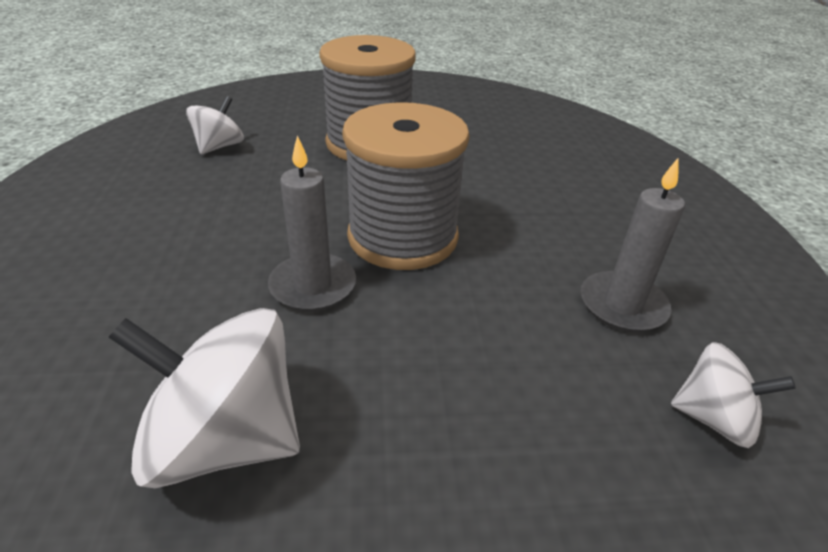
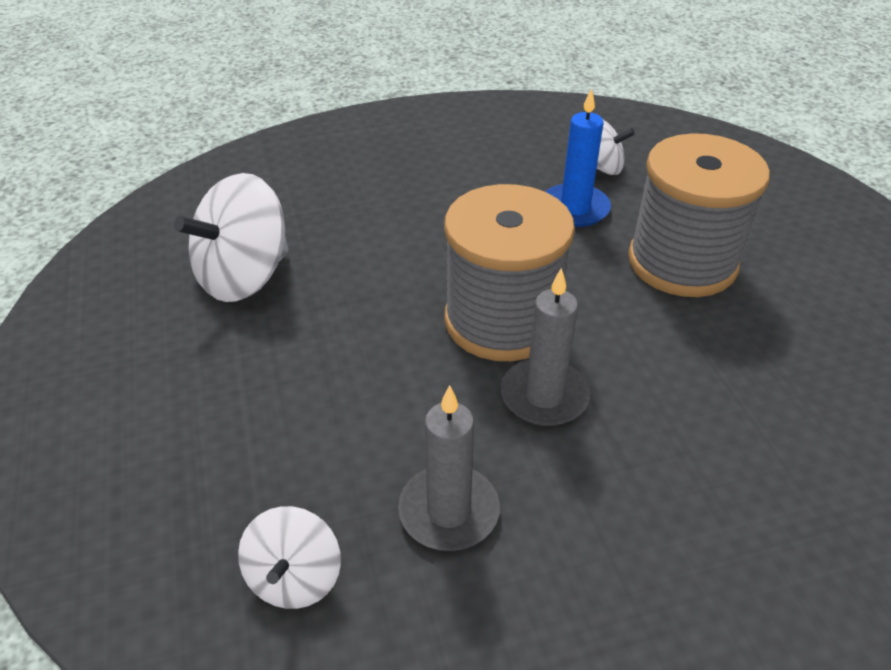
camera: 80 degrees right, 5 degrees up
white spinning top [108,308,300,488] -> white spinning top turned 135 degrees counterclockwise [174,173,288,302]
grey candle [268,135,356,311] -> grey candle moved to [500,268,590,426]
none -> blue candle [546,88,611,227]

